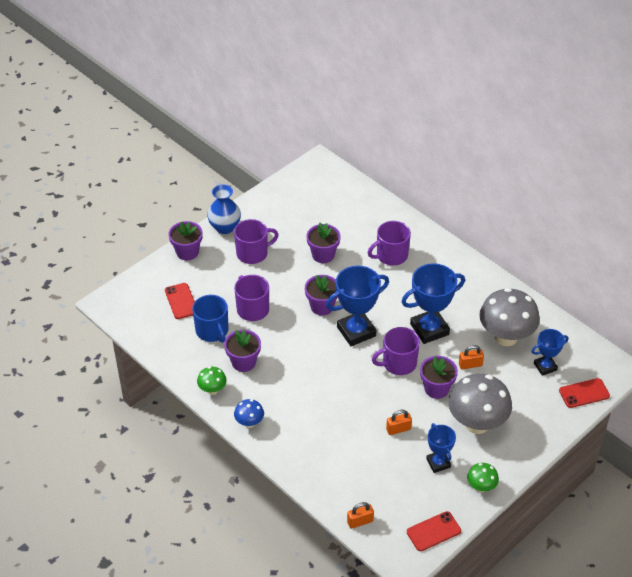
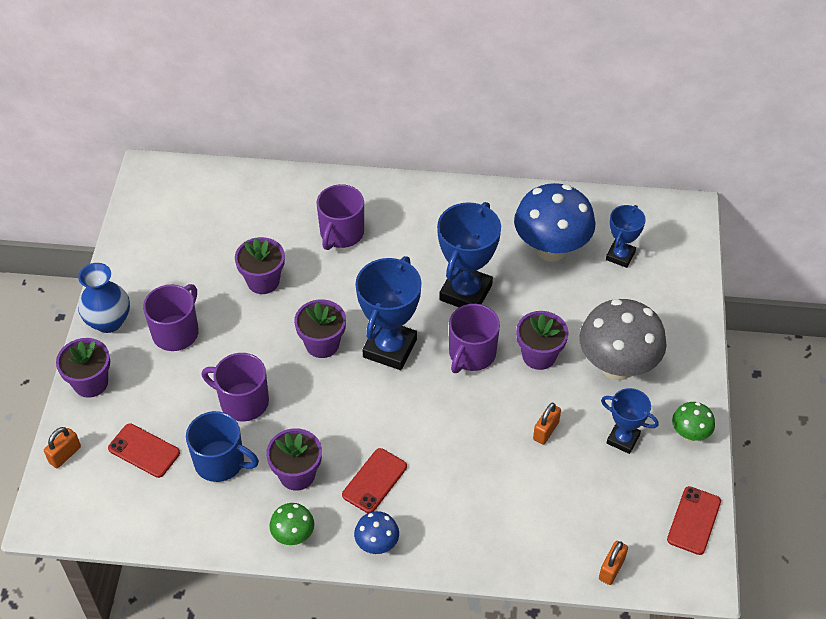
camera: 40 degrees left, 5 degrees up
orange padlock [459,345,484,370] -> orange padlock moved to [44,427,81,468]
grey mushroom [479,288,540,346] -> blue mushroom [514,183,595,262]
red phone [559,378,610,408] -> red phone moved to [342,448,407,513]

